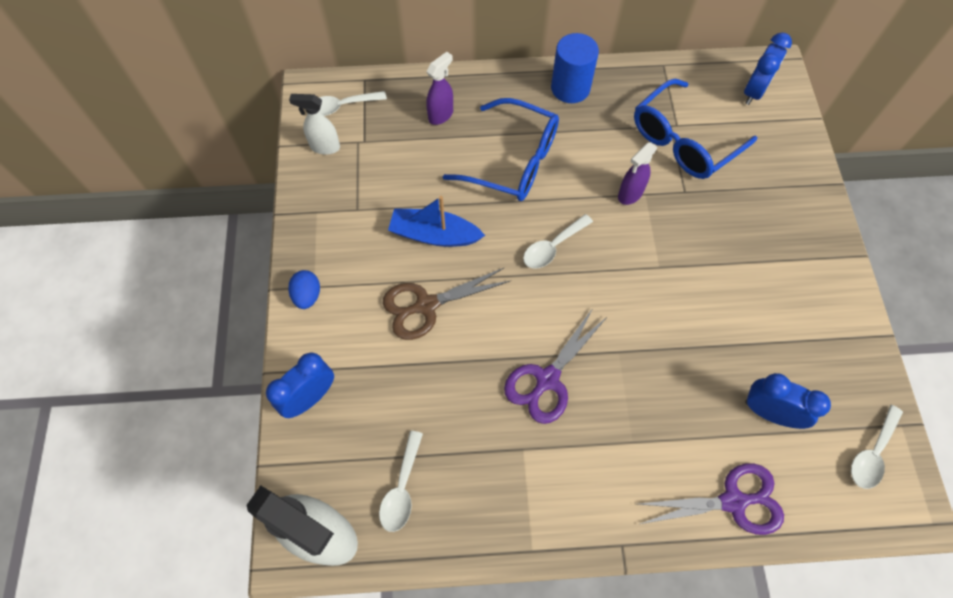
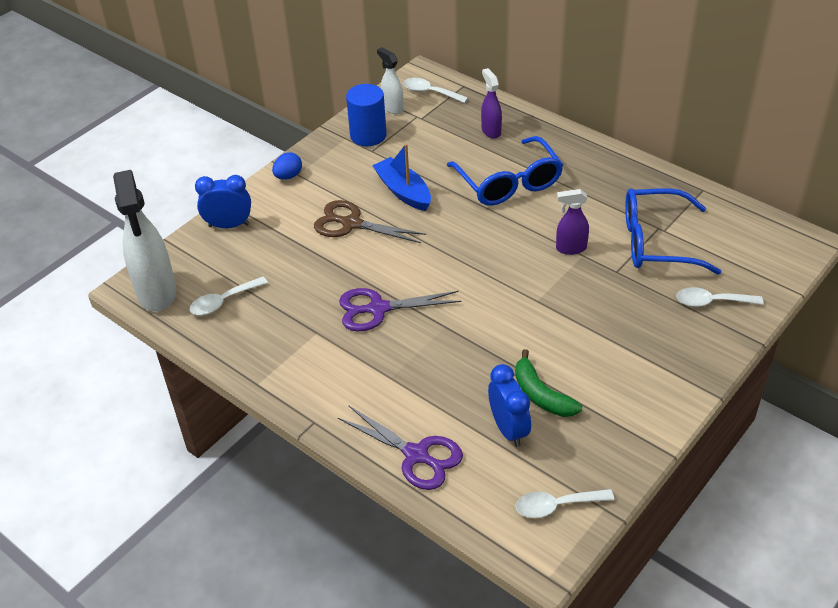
camera: 45 degrees right, 20 degrees down
purple spray bottle [426,52,453,125] -> purple spray bottle turned 105 degrees counterclockwise [481,68,502,139]
white spoon [523,214,593,269] -> white spoon moved to [676,287,763,307]
blue cylinder [551,33,599,103] -> blue cylinder moved to [346,84,387,146]
blue clock [744,32,792,105] -> none
none -> green banana [515,349,582,417]

